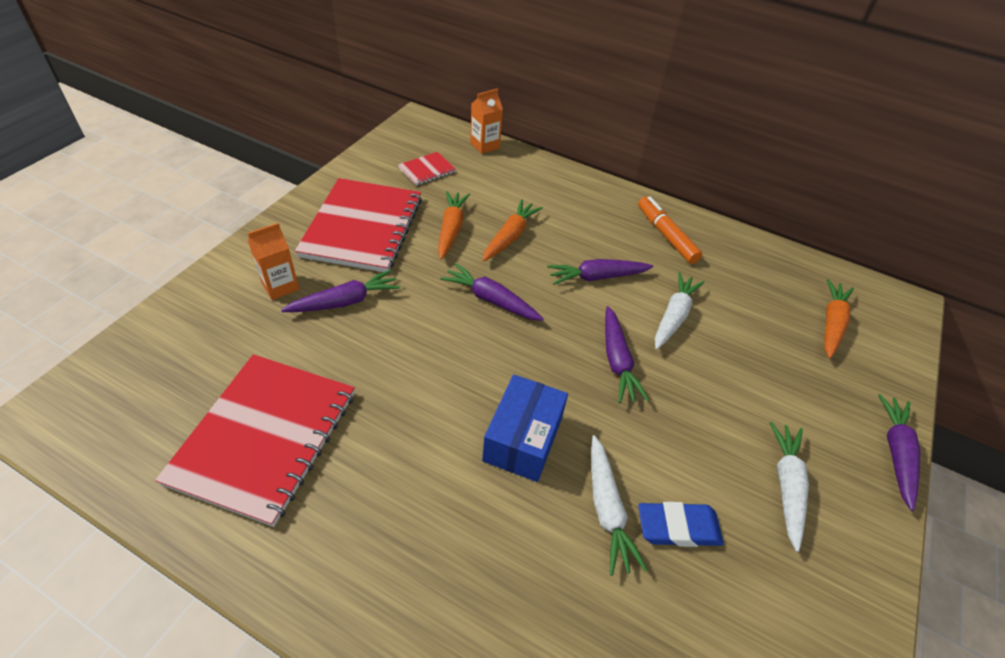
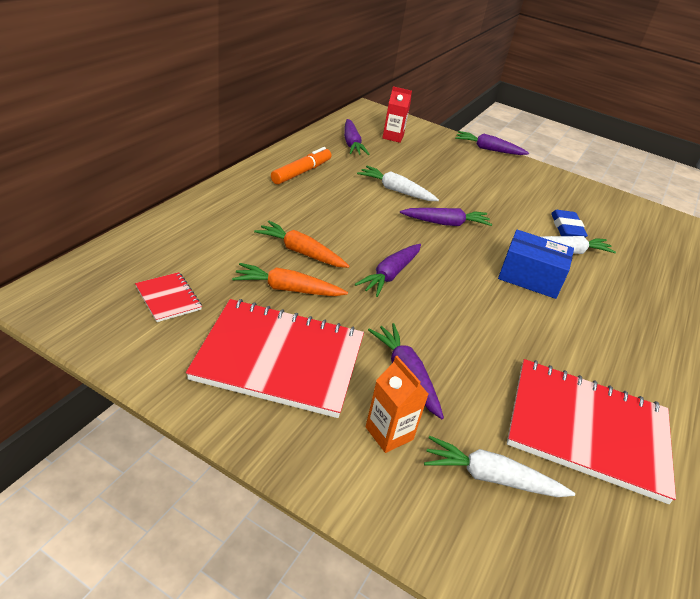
camera: 90 degrees left, 10 degrees down
orange carton [470,89,503,154] -> none
purple carrot [547,259,653,285] -> purple carrot moved to [344,119,369,155]
orange marker [638,196,702,264] -> orange marker turned 150 degrees clockwise [271,147,331,184]
white carrot [770,422,809,552] -> white carrot moved to [424,436,575,497]
orange carrot [824,279,854,359] -> red carton [382,86,412,143]

